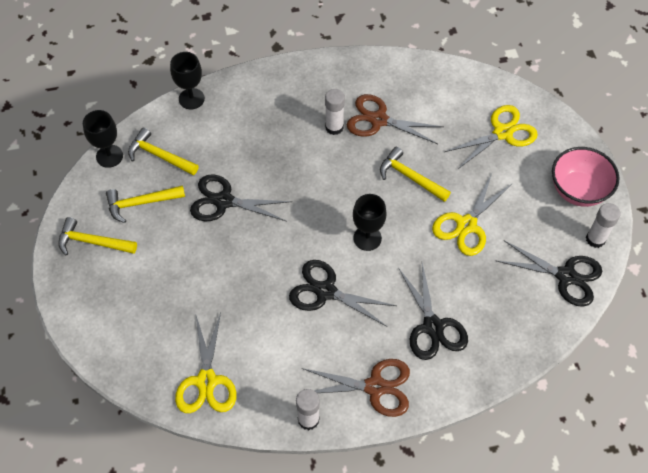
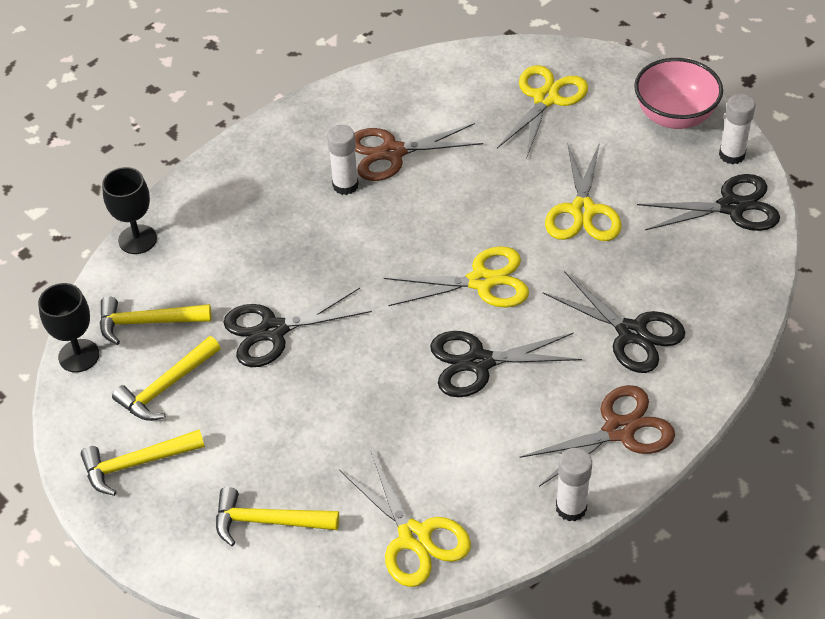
camera: 30 degrees left, 10 degrees down
black goblet [353,194,387,251] -> yellow scissors [384,246,529,307]
yellow hammer [380,147,451,202] -> yellow hammer moved to [216,487,339,546]

